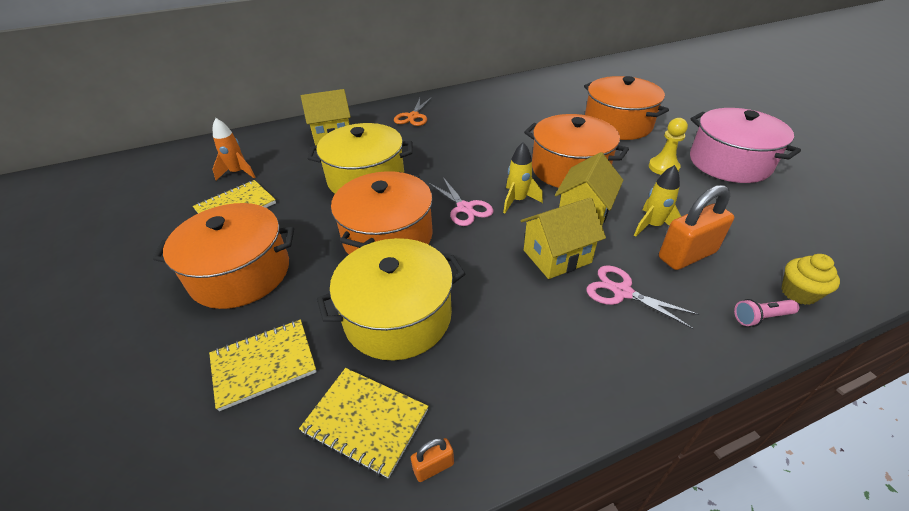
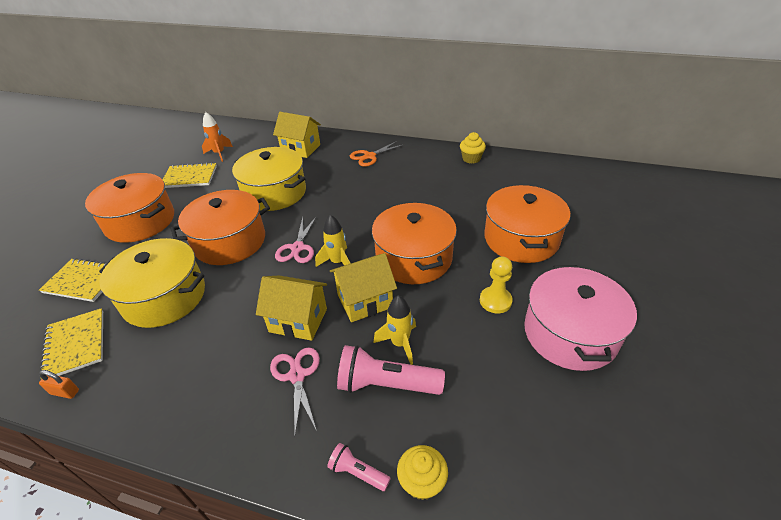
camera: 40 degrees right, 0 degrees up
orange padlock [659,185,734,270] -> pink flashlight [337,345,445,395]
none -> yellow cupcake [460,132,486,164]

